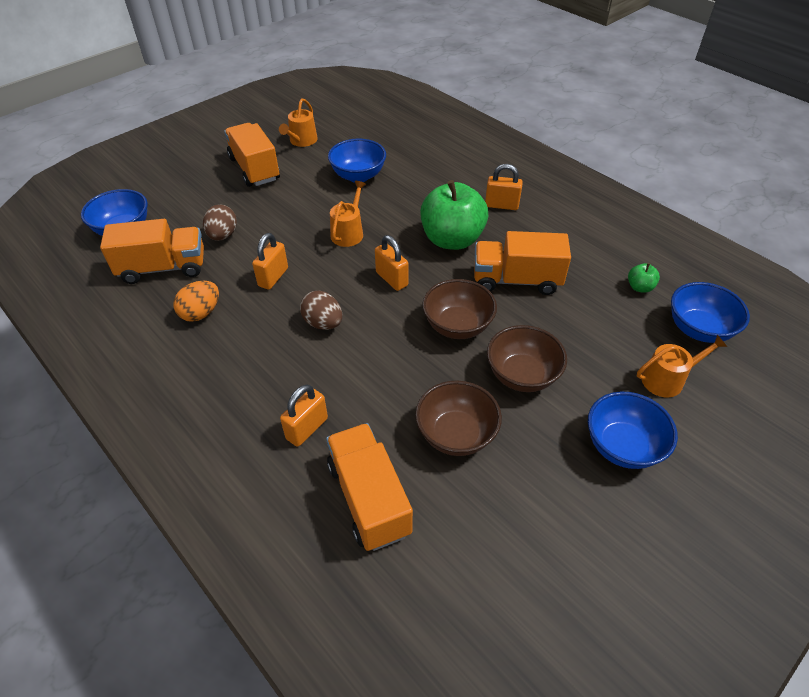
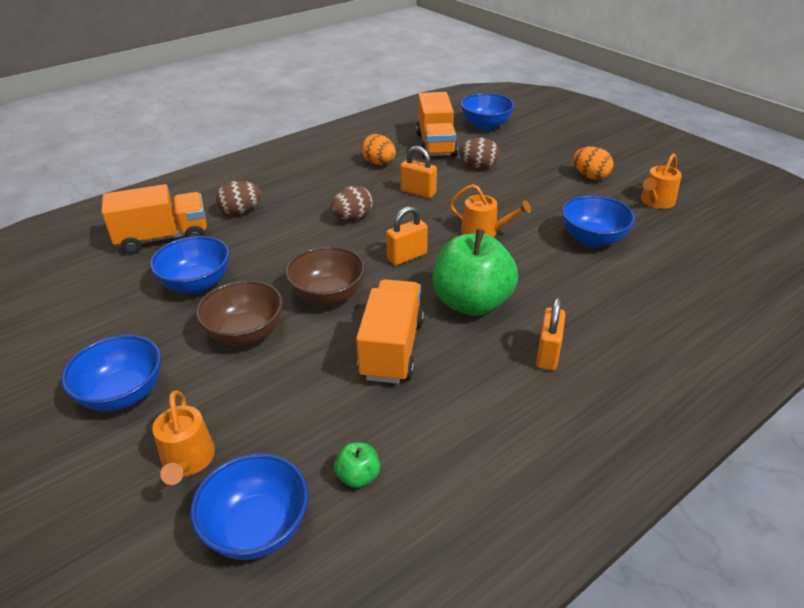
camera: 95 degrees right, 10 degrees down
orange truck [224,123,280,187] -> orange egg [573,147,614,180]
orange watering can [279,98,318,147] -> orange watering can turned 75 degrees counterclockwise [641,153,682,209]
orange padlock [280,385,328,447] -> brown egg [216,181,261,215]
brown bowl [415,381,502,456] -> blue bowl [150,236,230,294]

